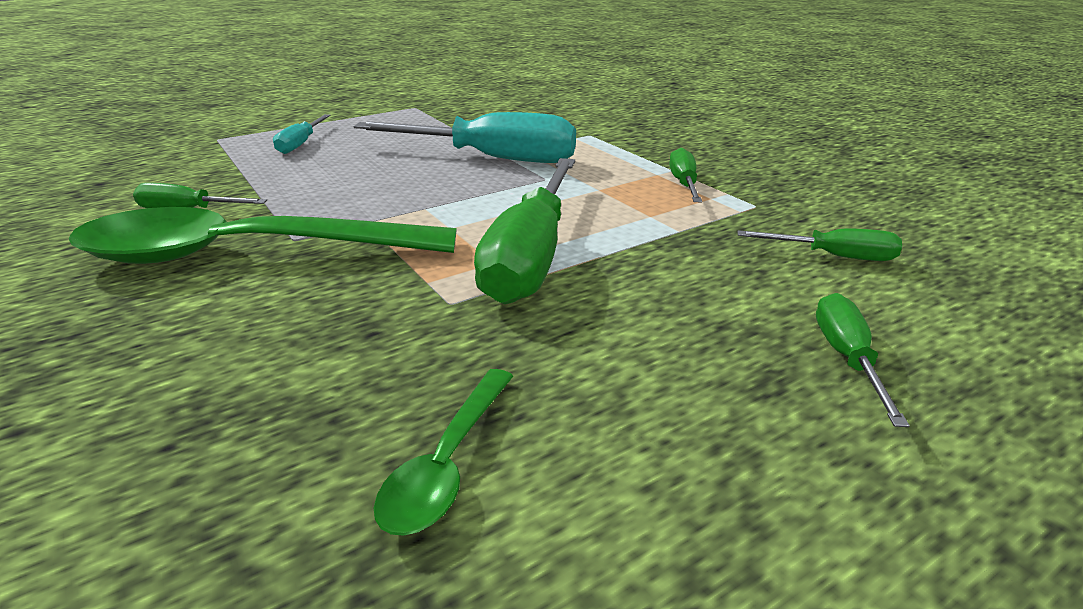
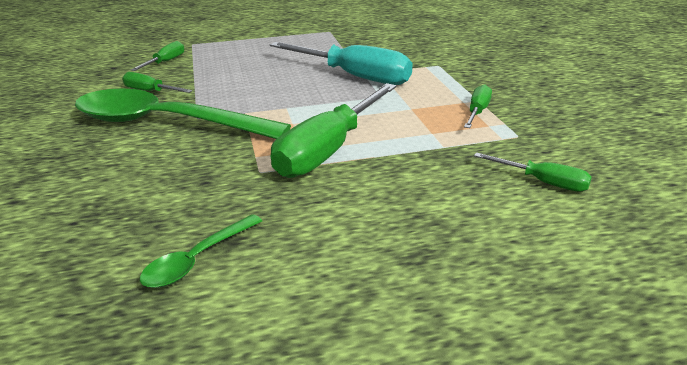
camera: 20 degrees right, 0 degrees up
turquoise screwdriver [273,114,331,154] -> none
green screwdriver [816,293,910,427] -> green screwdriver moved to [131,41,184,71]

